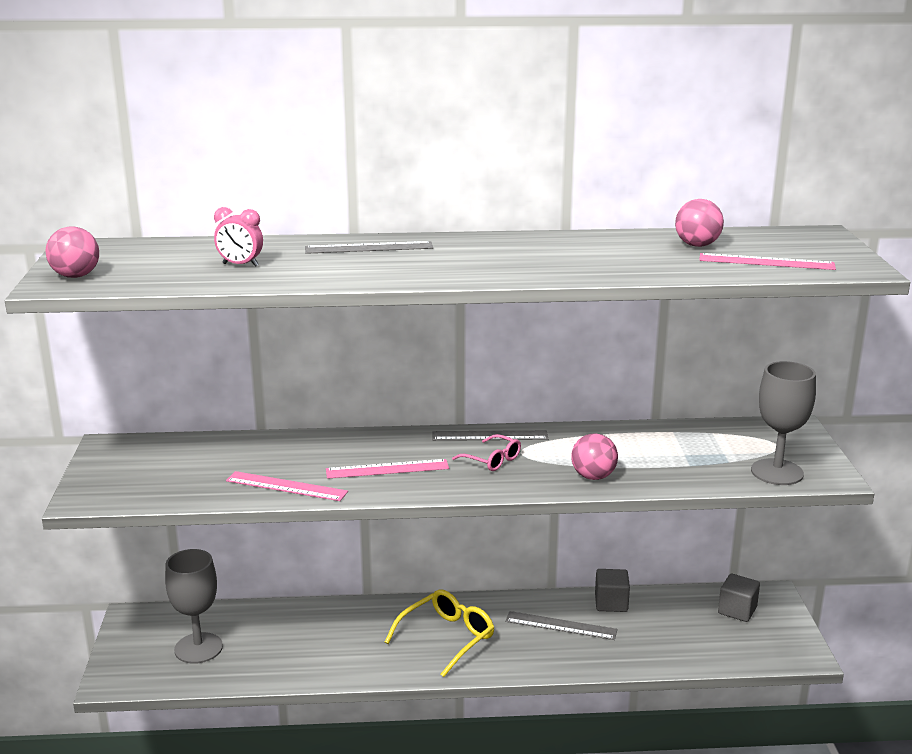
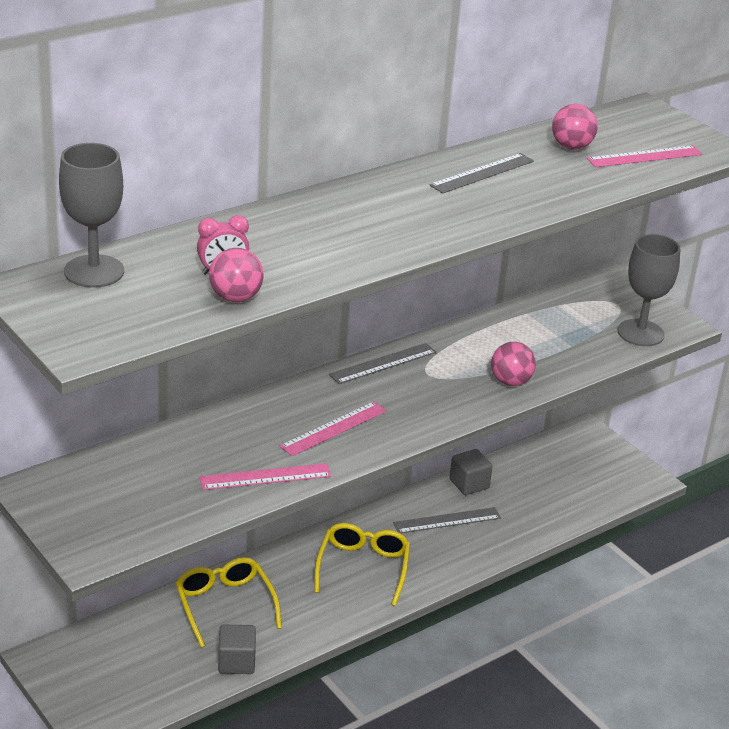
camera: 35 degrees left, 10 degrees up
pink ball [45,226,99,278] -> pink ball moved to [209,248,264,302]
grey goblet [165,549,223,664] -> grey goblet moved to [59,143,124,288]
grey ruler [305,241,433,254] -> grey ruler moved to [429,153,534,194]
pink glasses [452,434,521,471] -> none
grey cube [718,574,760,622] -> grey cube moved to [218,625,256,674]
none -> yellow glasses [175,557,282,648]

